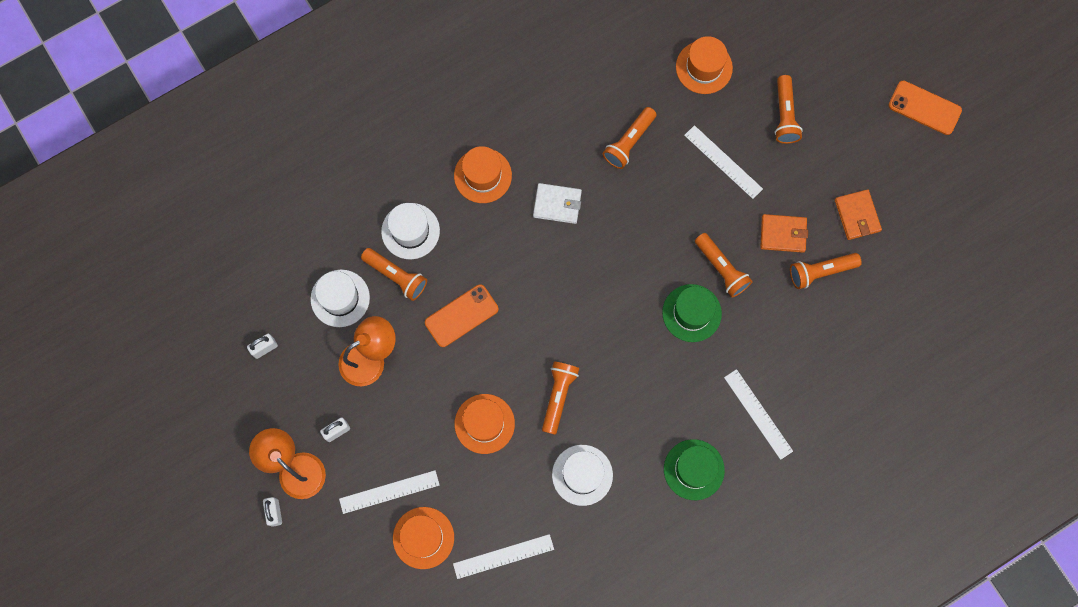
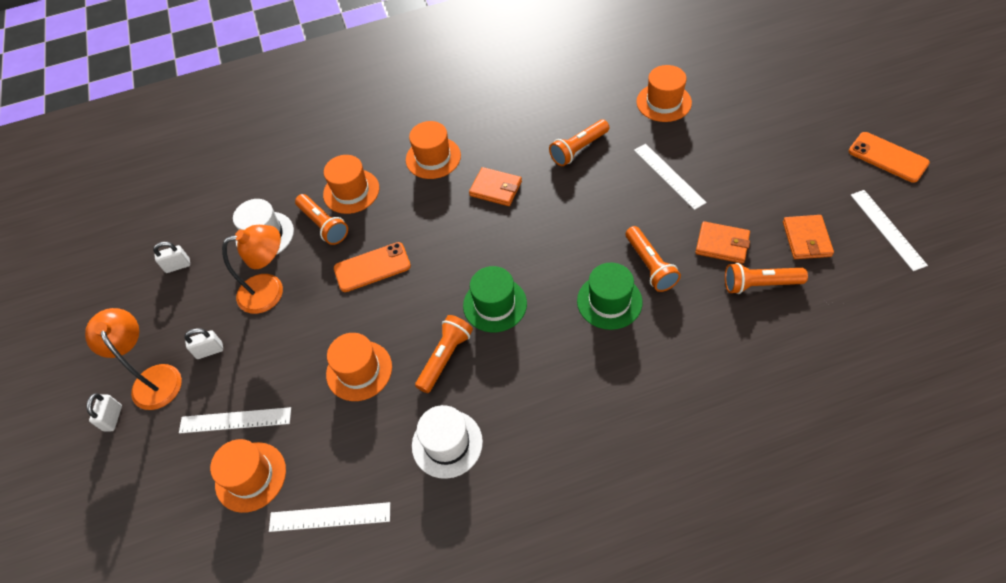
camera: 20 degrees right, 20 degrees down
white hat [381,203,440,259] -> orange hat [323,155,379,214]
white wallet [533,183,582,224] -> orange wallet [469,167,522,206]
green hat [664,439,725,500] -> green hat moved to [463,266,527,332]
white ruler [724,369,793,460] -> white ruler moved to [851,190,928,271]
orange flashlight [775,75,803,144] -> none

